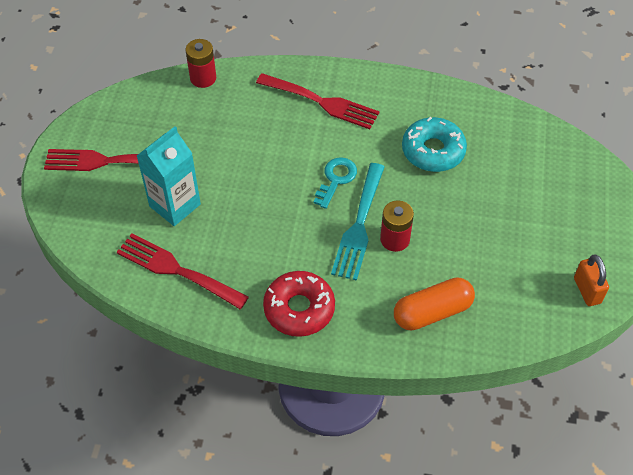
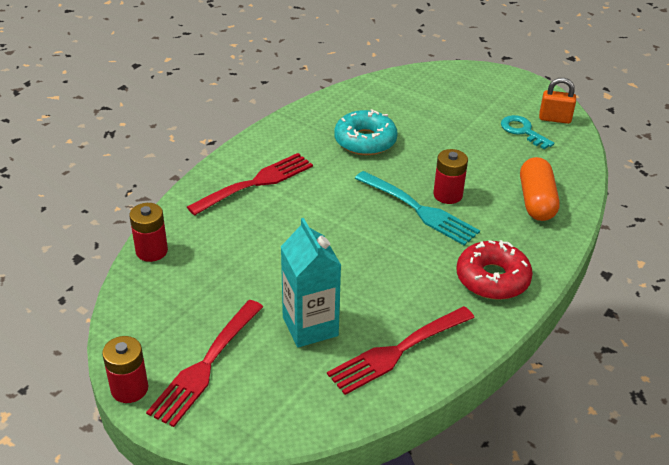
camera: 65 degrees left, 15 degrees down
turquoise key [314,157,357,209] -> turquoise key moved to [501,115,554,149]
none -> red battery [102,336,148,403]

